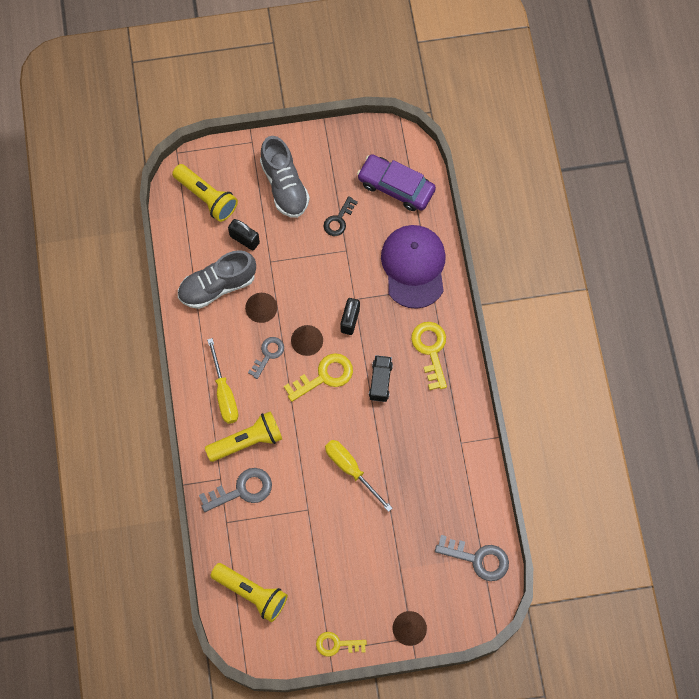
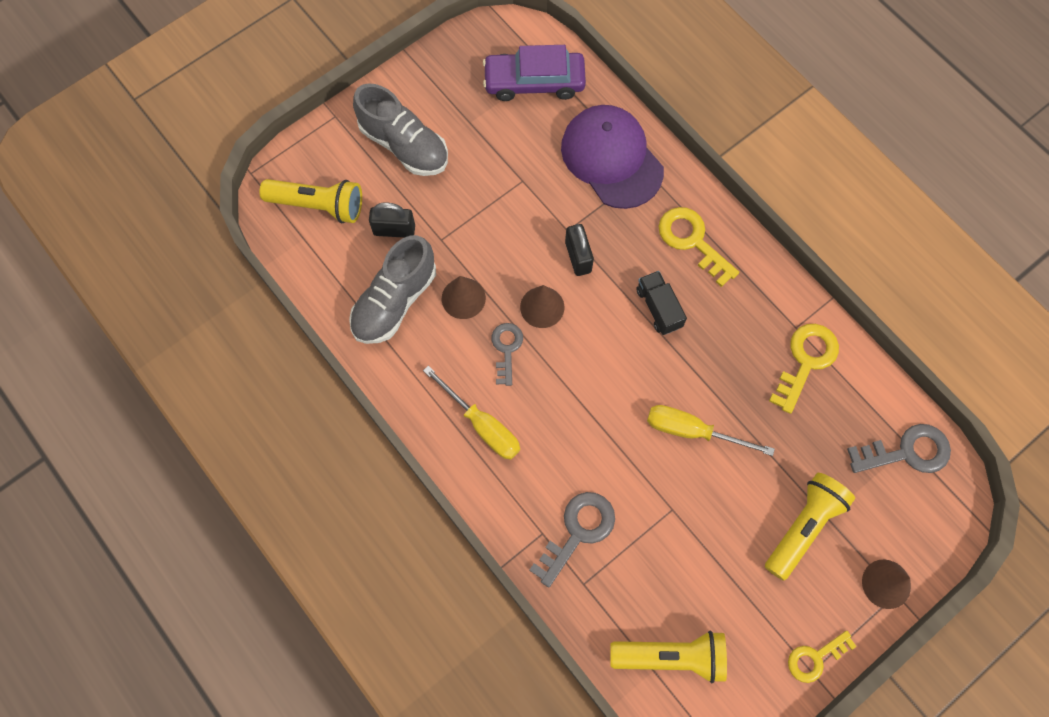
camera: 30 degrees left, 0 degrees up
yellow flashlight [205,411,282,462] -> yellow flashlight moved to [765,473,855,581]
yellow key [284,353,353,402] -> yellow key moved to [769,324,839,414]
black key [324,196,358,236] -> none

